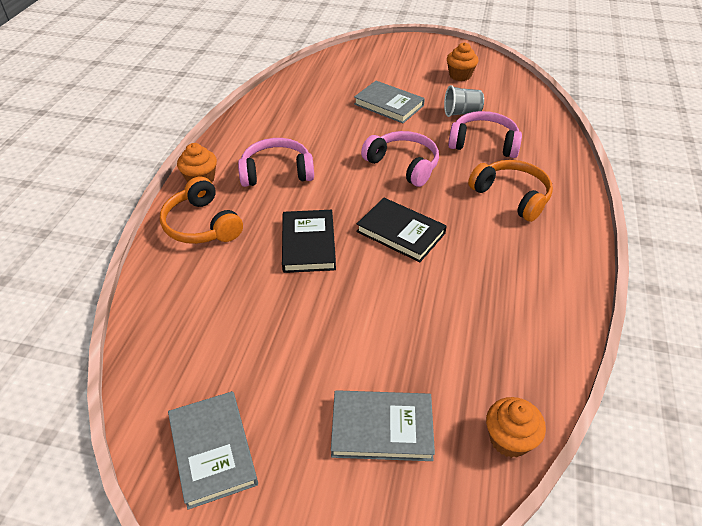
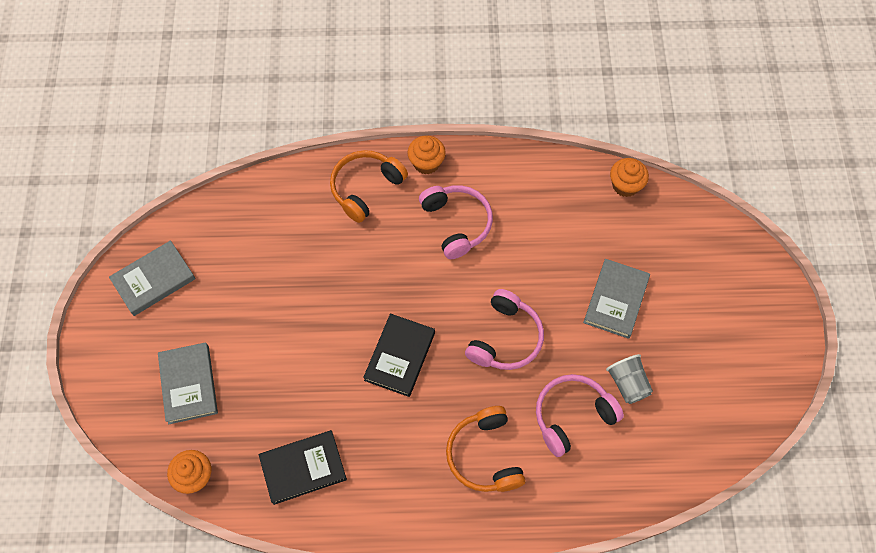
camera: 75 degrees right, 20 degrees up
black book [282,210,336,273] -> black book moved to [259,430,347,505]
orange cupcake [447,42,478,81] -> orange cupcake moved to [610,158,649,197]
pink headphones [448,111,522,158] -> pink headphones turned 120 degrees counterclockwise [536,374,624,457]
orange headphones [468,160,553,222] -> orange headphones turned 135 degrees clockwise [446,406,526,492]

